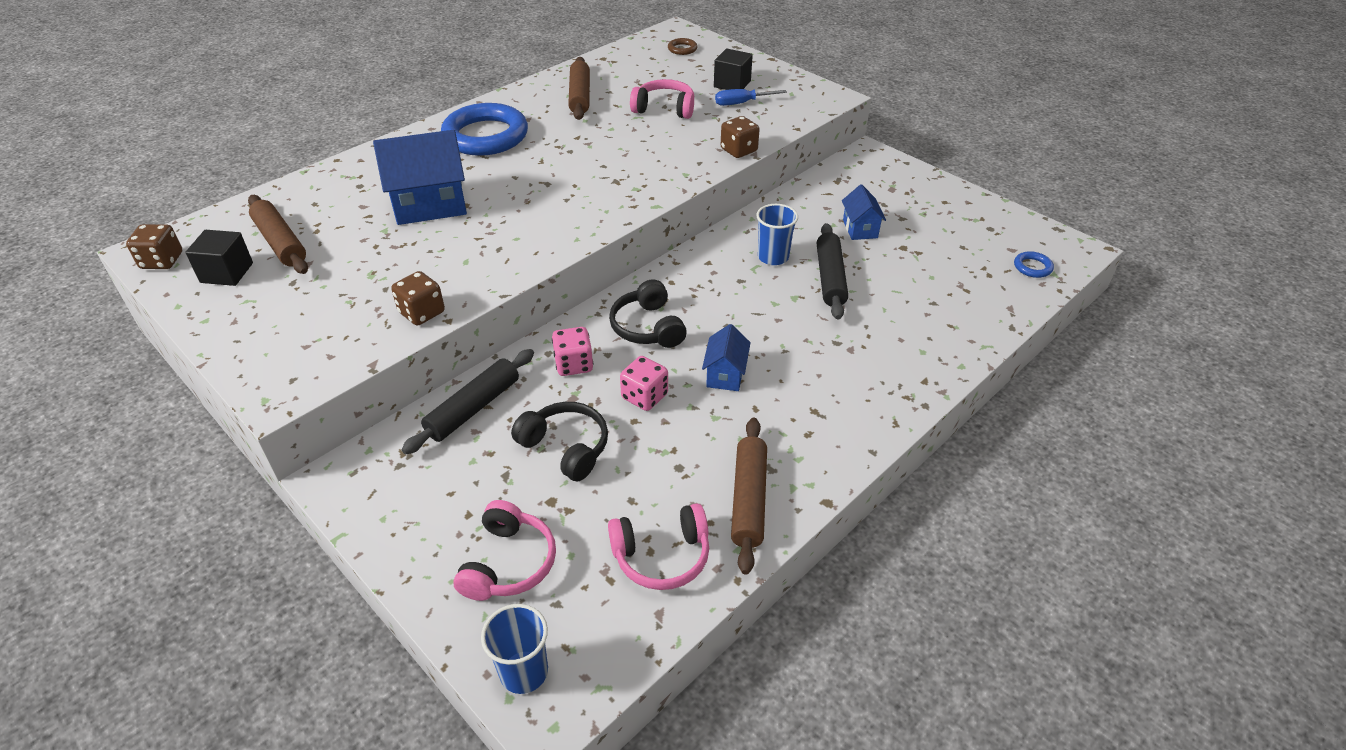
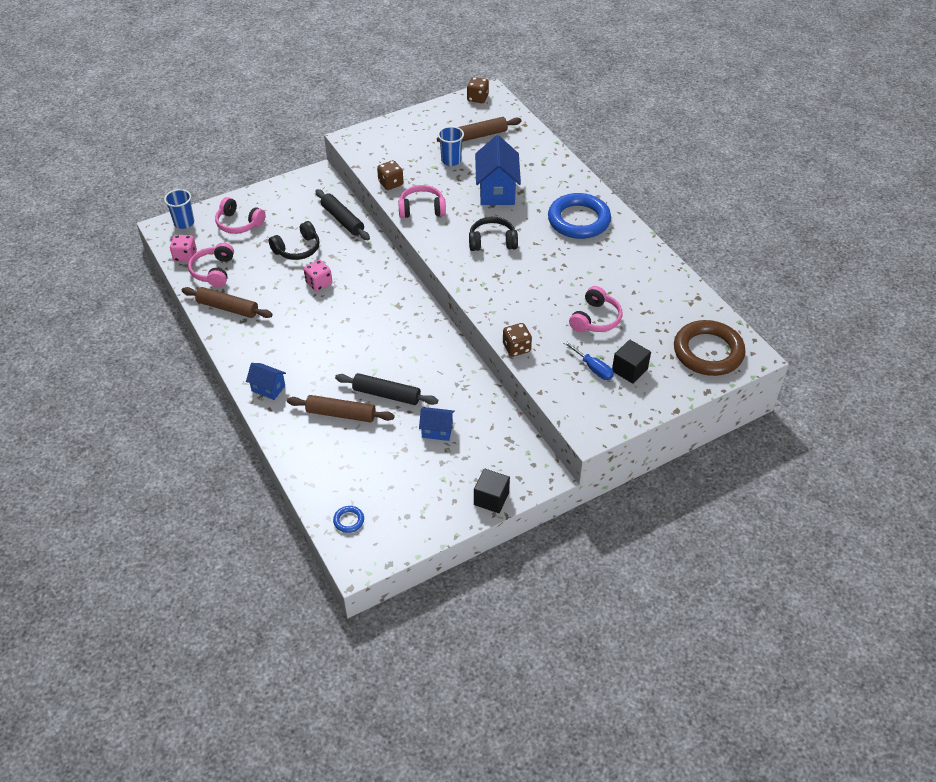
camera: 105 degrees right, 5 degrees up
black cube [185,230,253,286] -> black cube moved to [474,468,510,513]
pink dice [552,327,593,376] -> pink dice moved to [170,235,197,262]
brown rolling pin [568,57,590,120] -> brown rolling pin moved to [287,395,394,422]
black headphones [609,279,687,348] -> black headphones moved to [469,217,518,251]
brown ring [668,38,697,55] -> brown ring [674,320,745,376], size x2.48
blue house [702,324,751,391] -> blue house moved to [246,363,286,400]
blue screwdriver [715,89,787,106] -> blue screwdriver turned 135 degrees clockwise [564,341,614,380]
blue cup [756,204,798,265] -> blue cup moved to [438,126,464,166]
none -> pink headphones [398,185,446,218]

